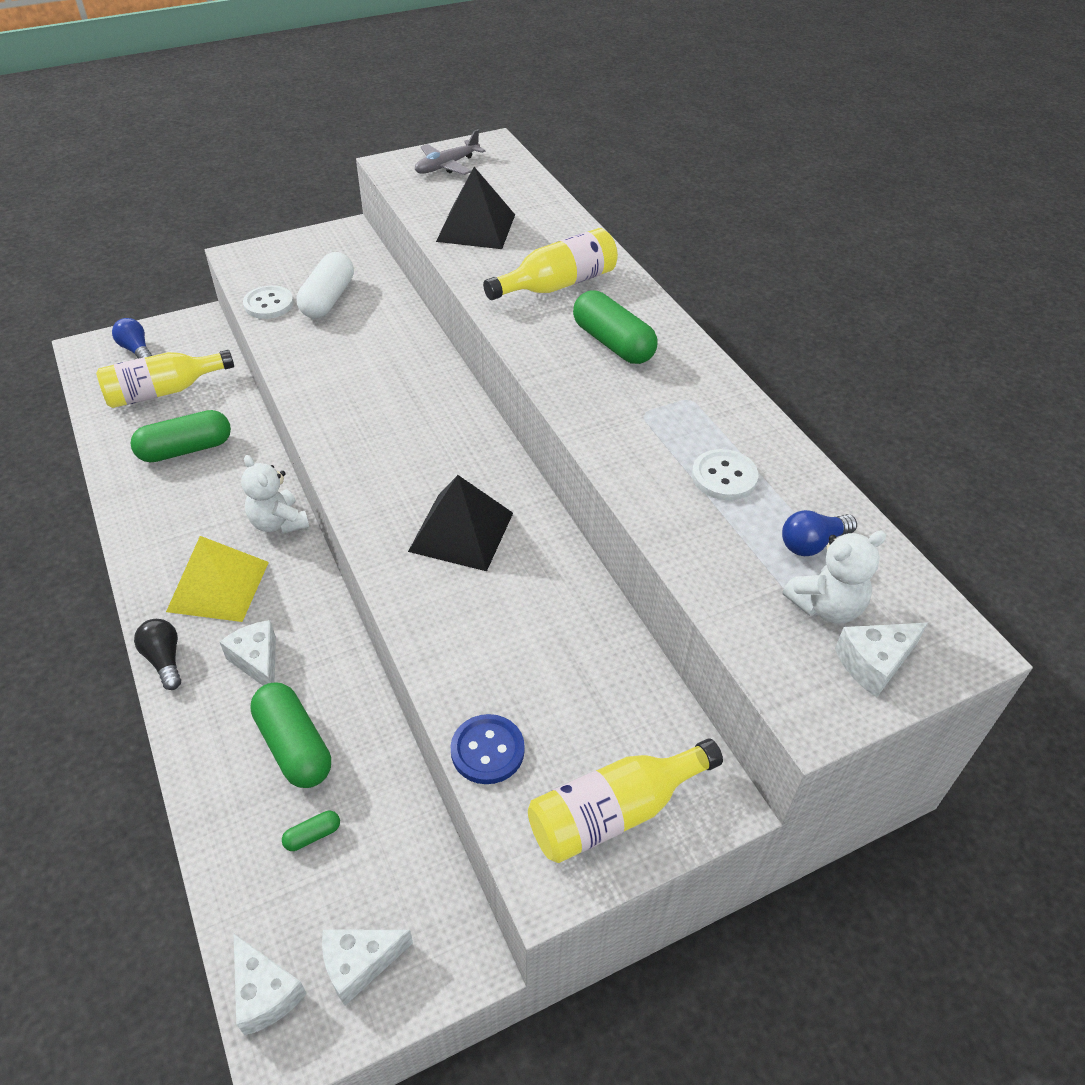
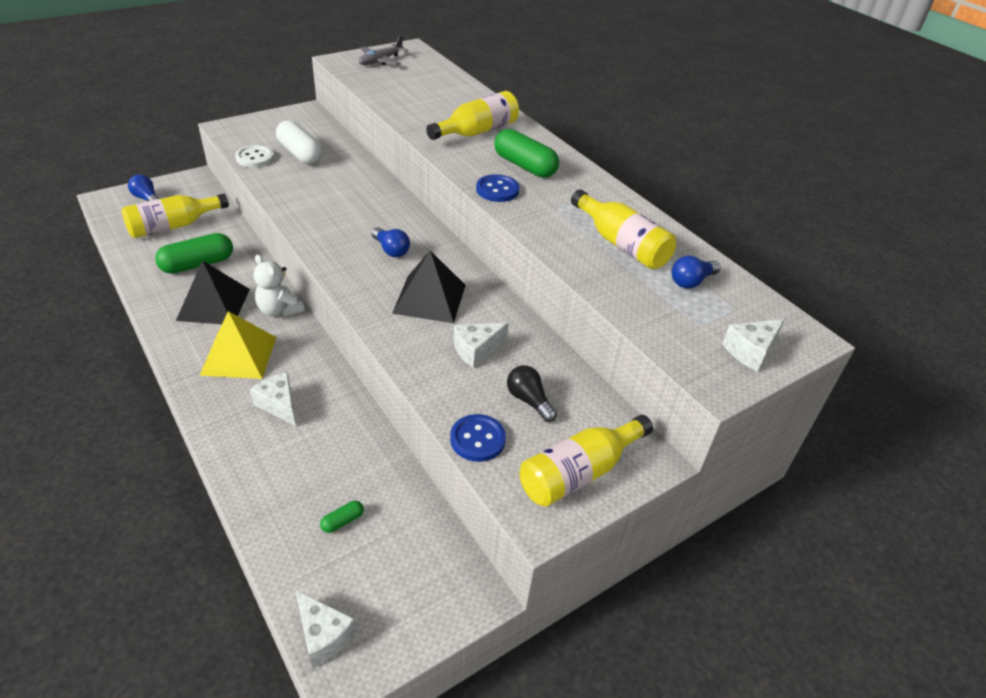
camera: 10 degrees left, 5 degrees down
black light bulb [134,619,181,690] -> black light bulb moved to [507,365,557,422]
green capsule [250,683,331,788] -> none
white capsule [296,252,354,319] -> white capsule turned 45 degrees counterclockwise [276,120,322,165]
white cheese [322,929,413,1006] -> white cheese moved to [454,323,509,368]
black pyramid [436,167,515,249] -> black pyramid moved to [176,260,250,324]
white button [692,449,758,500] -> yellow bottle [571,189,676,270]
white teddy bear [782,531,886,623] -> none
none -> blue light bulb [371,227,410,257]
none -> blue button [476,174,519,202]

